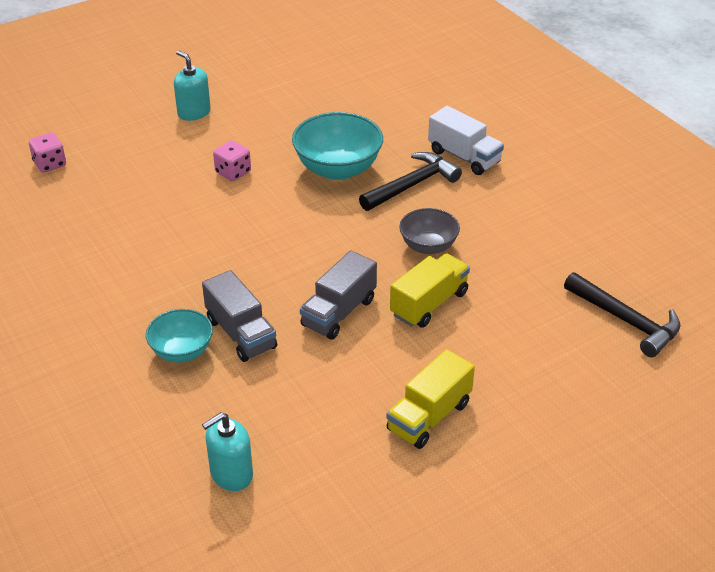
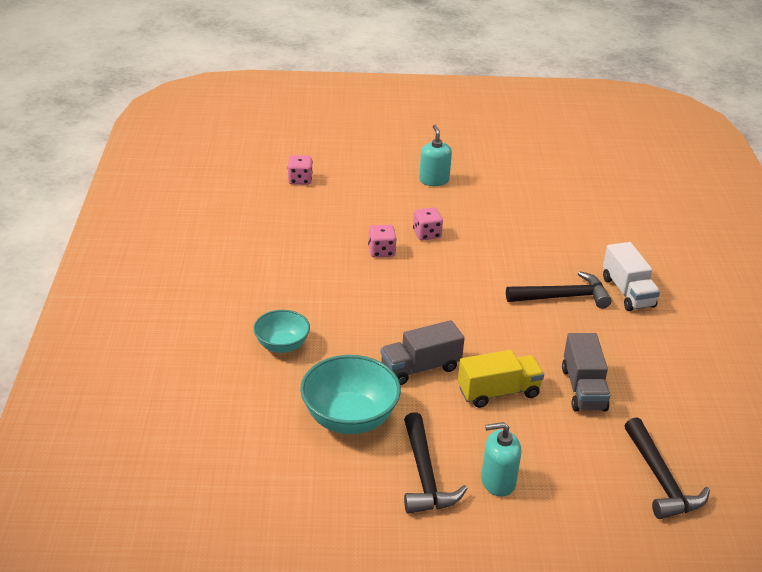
camera: 30 degrees right, 5 degrees down
grey truck [202,270,277,362] -> grey truck moved to [562,333,611,412]
turquoise soap dispenser [202,412,253,491] -> turquoise soap dispenser moved to [481,422,521,497]
turquoise bowl [292,112,383,180] -> turquoise bowl moved to [300,355,401,434]
yellow truck [387,349,475,449] -> black hammer [404,412,468,514]
grey bowl [399,208,460,254] -> none
none -> pink dice [368,225,397,258]

